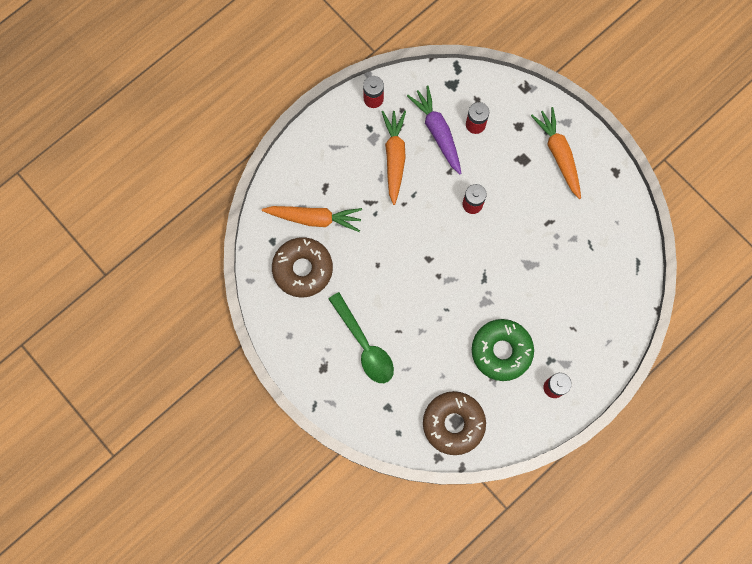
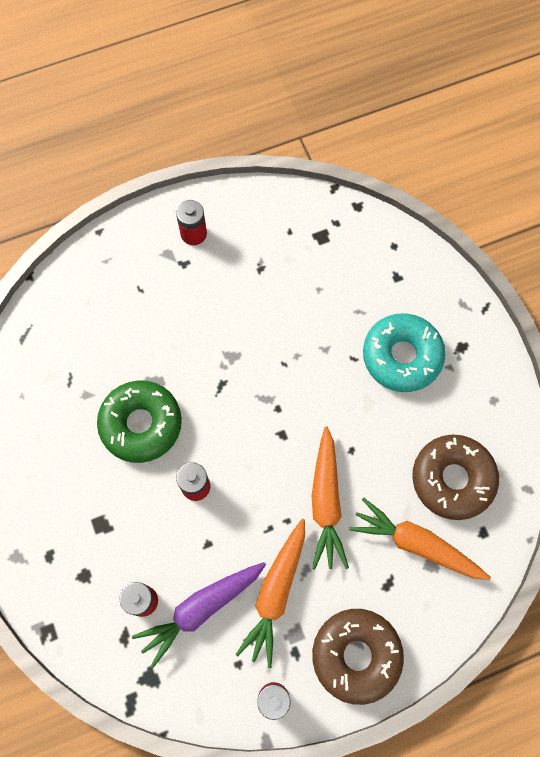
camera: 160 degrees left, 5 degrees down
green spoon [329,292,394,383] -> turquoise donut [363,313,446,392]
purple carrot [407,86,462,174] -> purple carrot turned 60 degrees clockwise [132,562,266,668]
brown donut [423,391,486,455] -> brown donut moved to [312,609,404,705]
green donut [472,319,534,381] -> green donut moved to [97,380,182,463]
orange carrot [531,107,581,199] -> orange carrot moved to [312,426,349,570]

